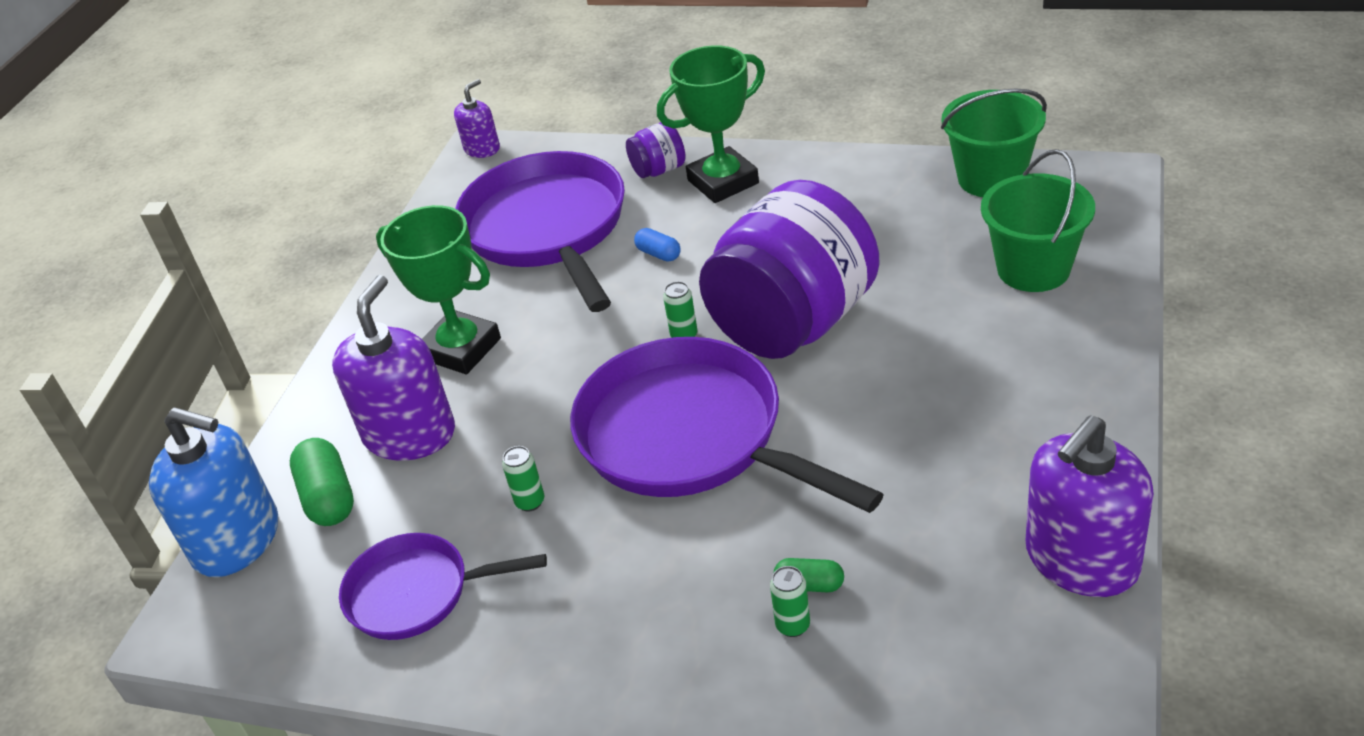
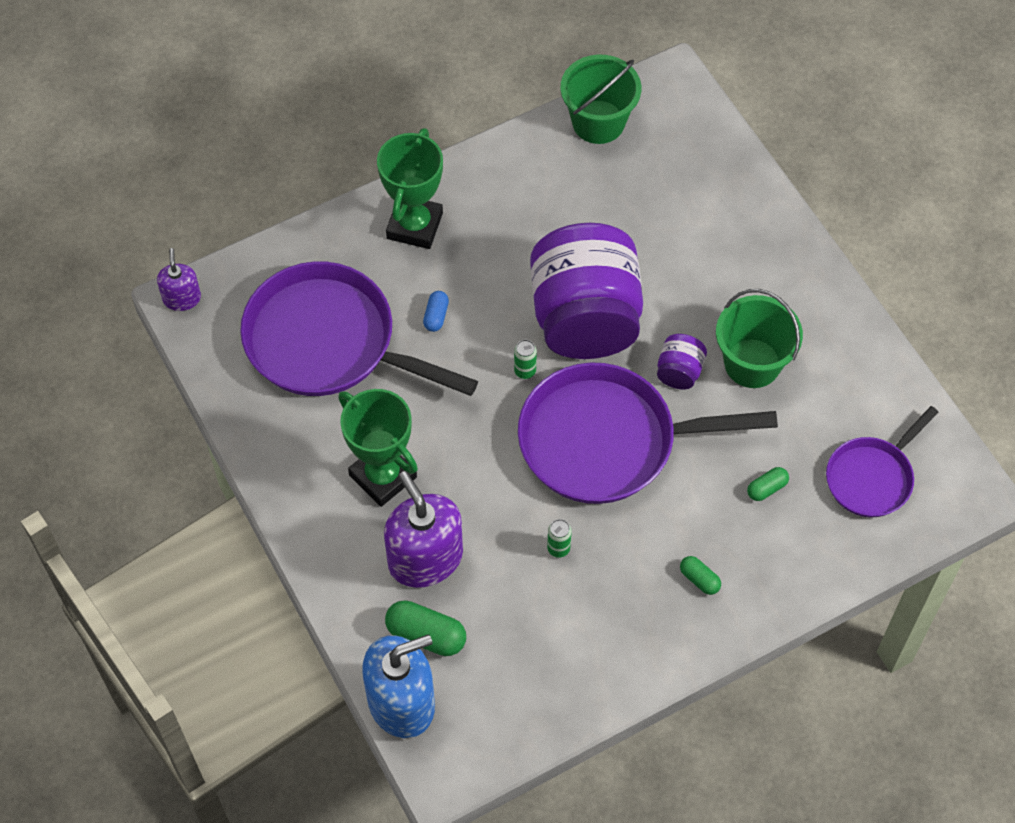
camera: 50 degrees left, 20 degrees up
purple pan [339,533,547,640] -> purple pan moved to [826,406,939,517]
green trophy [376,205,501,374] -> green trophy turned 60 degrees clockwise [338,389,418,507]
purple jar [626,122,686,178] -> purple jar moved to [657,334,707,390]
blue capsule [634,228,681,262] -> blue capsule turned 75 degrees counterclockwise [423,291,449,332]
green can [770,566,810,637] -> none
green bucket [981,149,1095,292] -> green bucket moved to [716,289,803,388]
purple soap dispenser [1026,415,1154,597] -> none
none -> green capsule [680,556,721,595]

